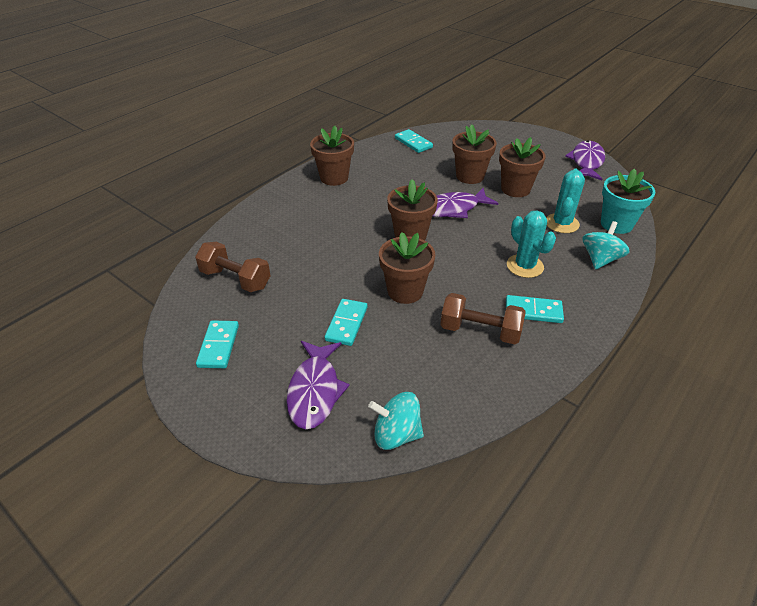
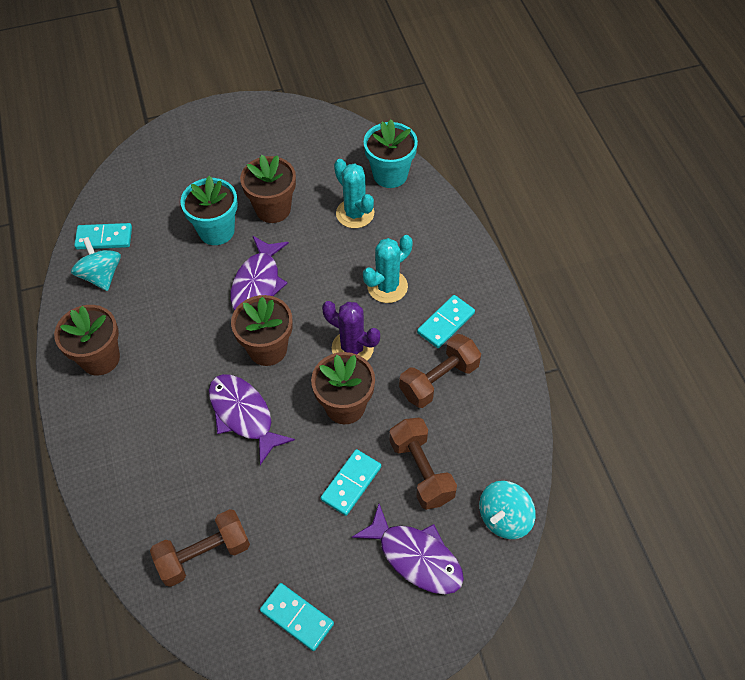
camera: 55 degrees left, 15 degrees up
turquoise domino [325,299,368,346] -> turquoise domino turned 75 degrees clockwise [321,449,381,516]
brown flower pot [452,124,497,184] -> turquoise flower pot [180,175,238,245]
turquoise cactus [507,211,556,278] -> turquoise cactus turned 45 degrees counterclockwise [363,235,413,303]
purple fish [565,140,605,180] -> purple fish moved to [209,374,295,465]
turquoise spinning top [583,221,630,269] -> turquoise spinning top moved to [71,237,121,291]
none -> purple cactus [322,301,380,361]
none -> brown dumbbell [389,417,457,510]

